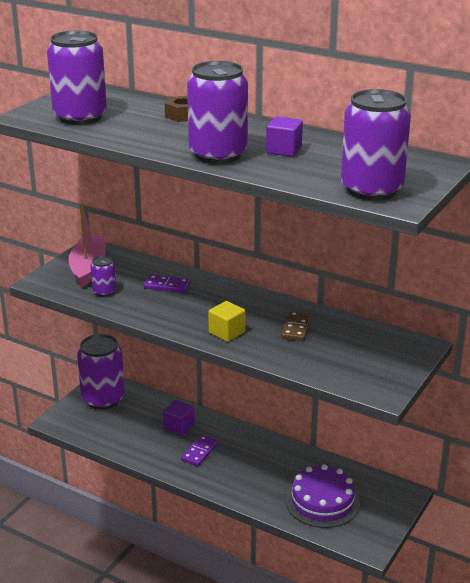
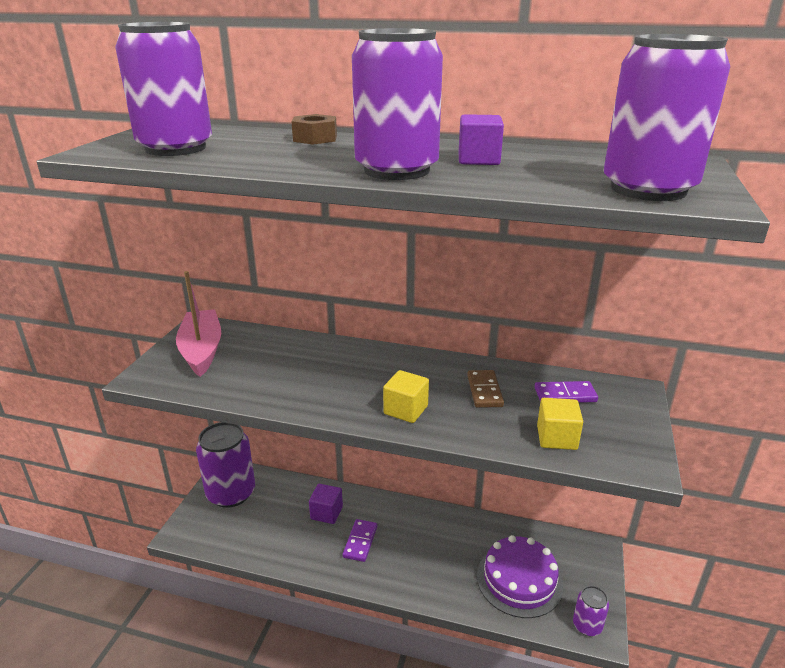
camera: 15 degrees left, 0 degrees up
purple can [91,256,116,297] -> purple can moved to [573,586,609,636]
purple domino [144,274,190,293] -> purple domino moved to [535,381,598,403]
none -> yellow cube [537,398,583,450]

